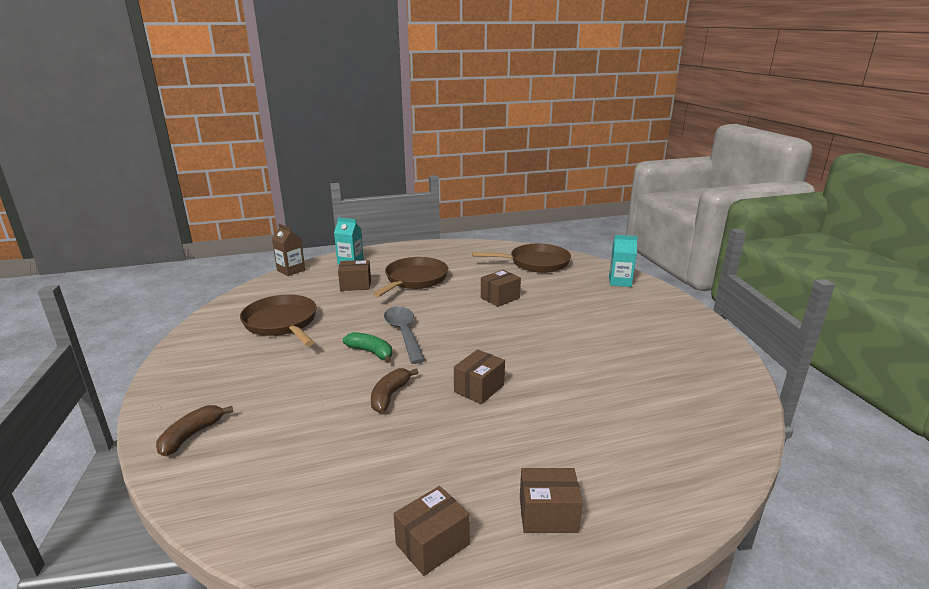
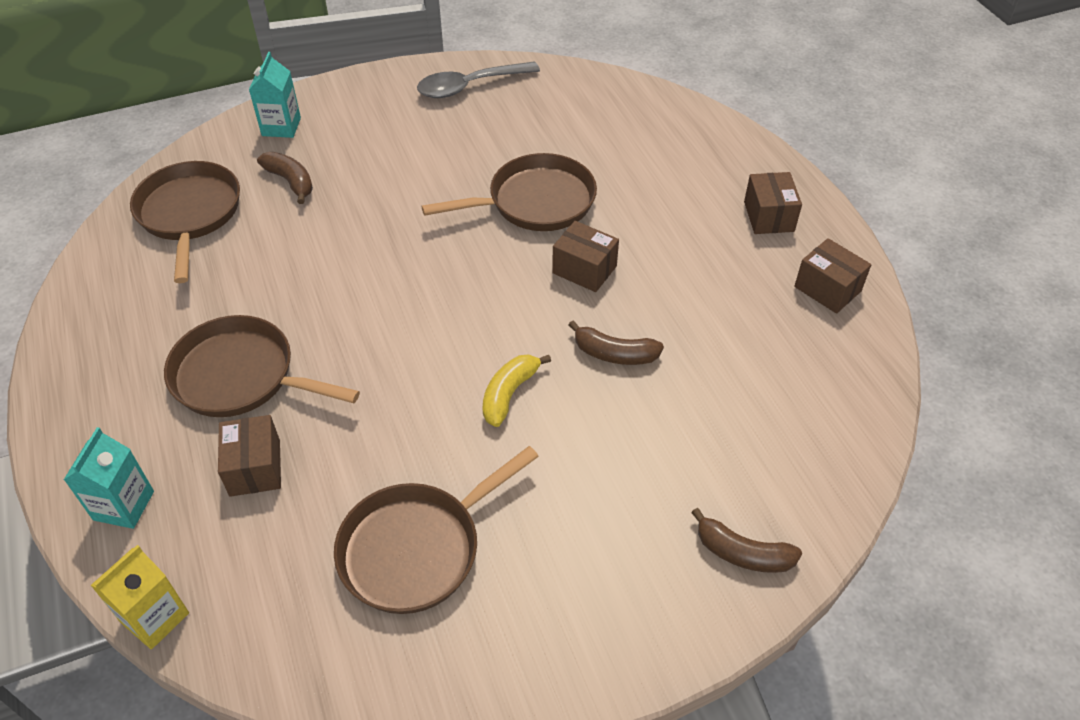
camera: 95 degrees left, 25 degrees up
brown carton [272,224,305,276] -> yellow carton [91,545,189,649]
green banana [343,332,392,363] -> yellow banana [482,354,551,427]
grey spoon [384,306,425,364] -> grey spoon moved to [417,61,540,98]
brown box [481,270,521,307] -> none
none -> brown banana [257,152,313,204]
none -> brown pan [421,153,597,231]

